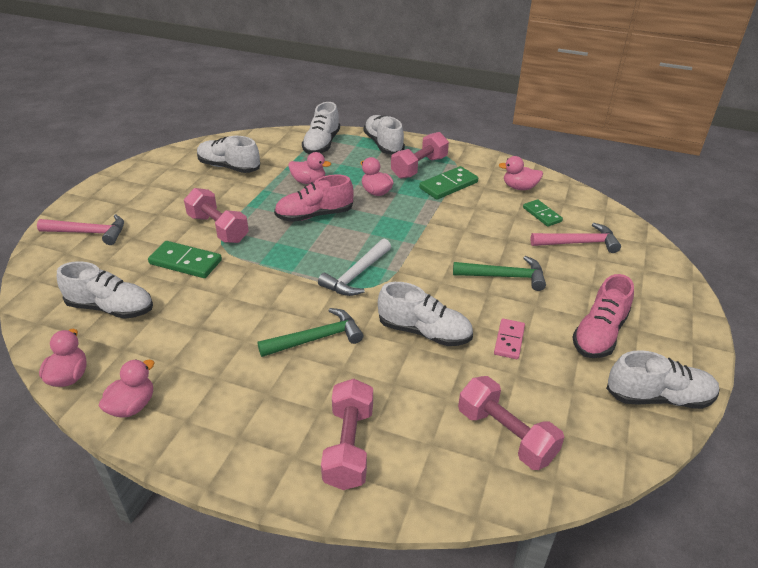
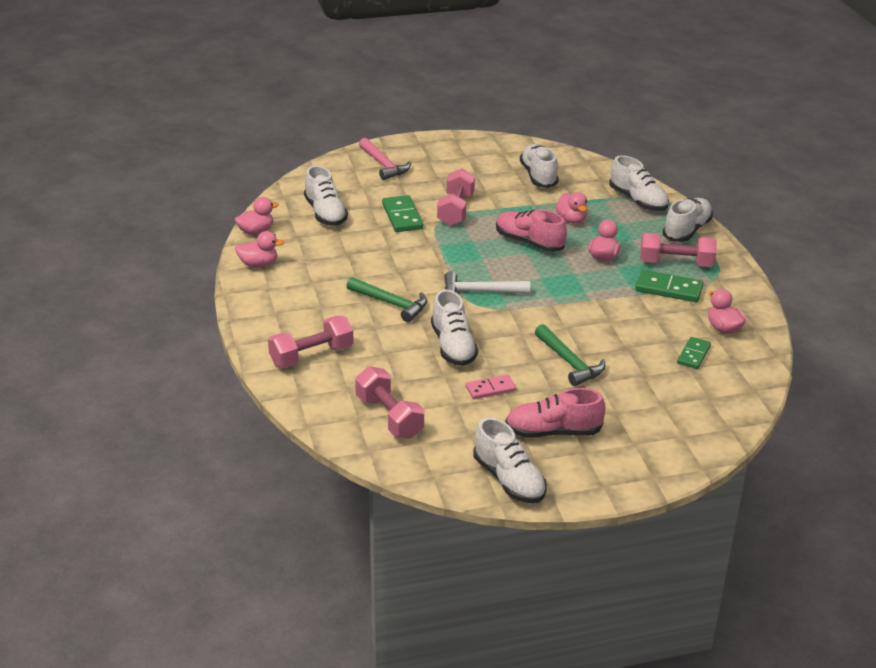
camera: 55 degrees right, 5 degrees down
white shoe [302,102,340,154] -> white shoe turned 105 degrees counterclockwise [609,155,669,211]
pink dumbbell [458,376,564,470] -> pink dumbbell turned 45 degrees counterclockwise [355,366,424,439]
pink hammer [530,223,621,253] -> none

